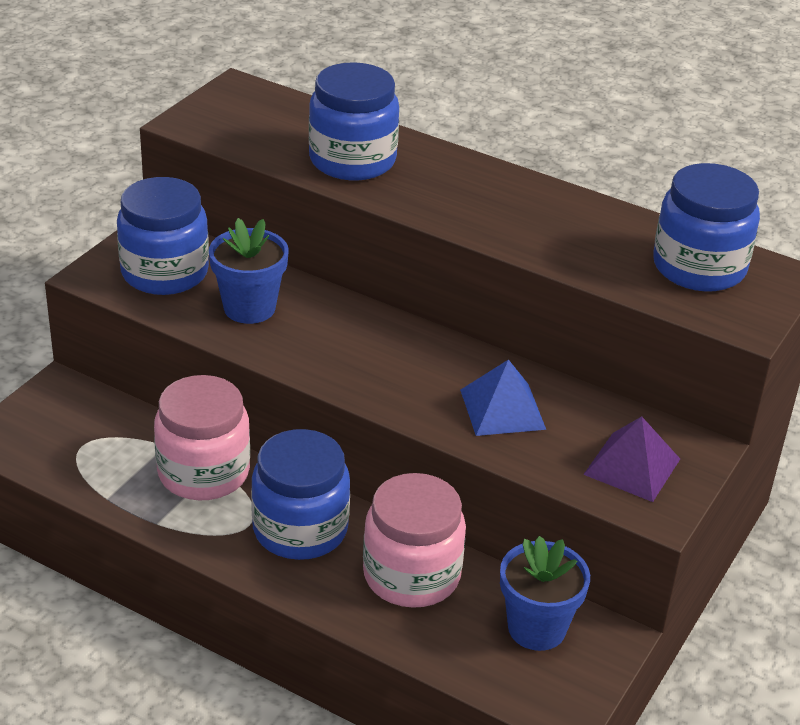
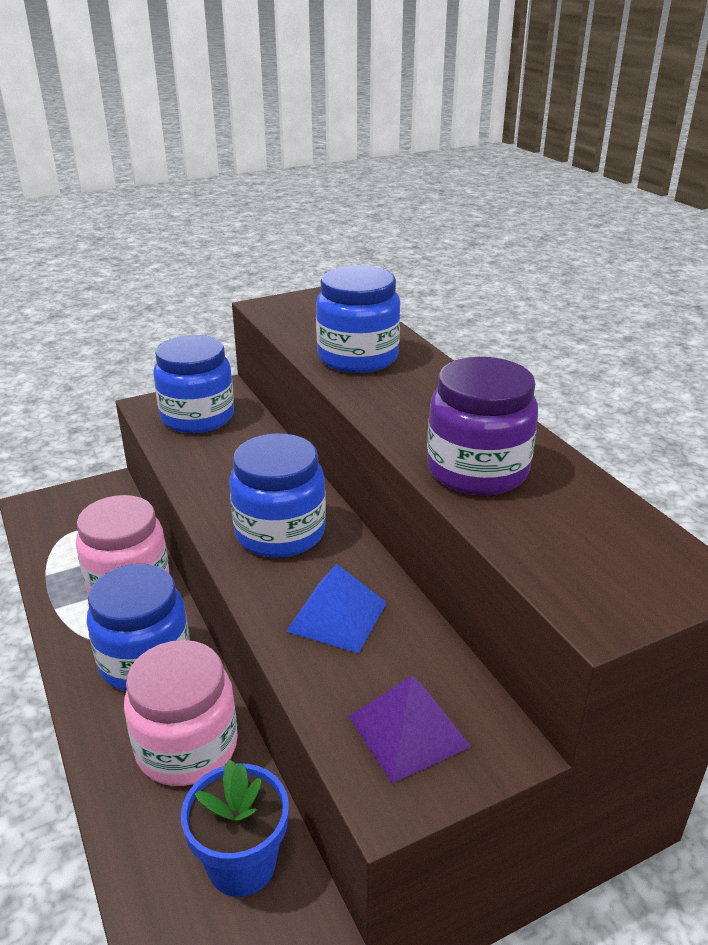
camera: 35 degrees right, 5 degrees down
blue flower pot [209,218,289,324] -> none
blue jar [653,163,760,292] -> blue jar moved to [229,433,326,558]
none -> purple jar [427,357,538,495]

